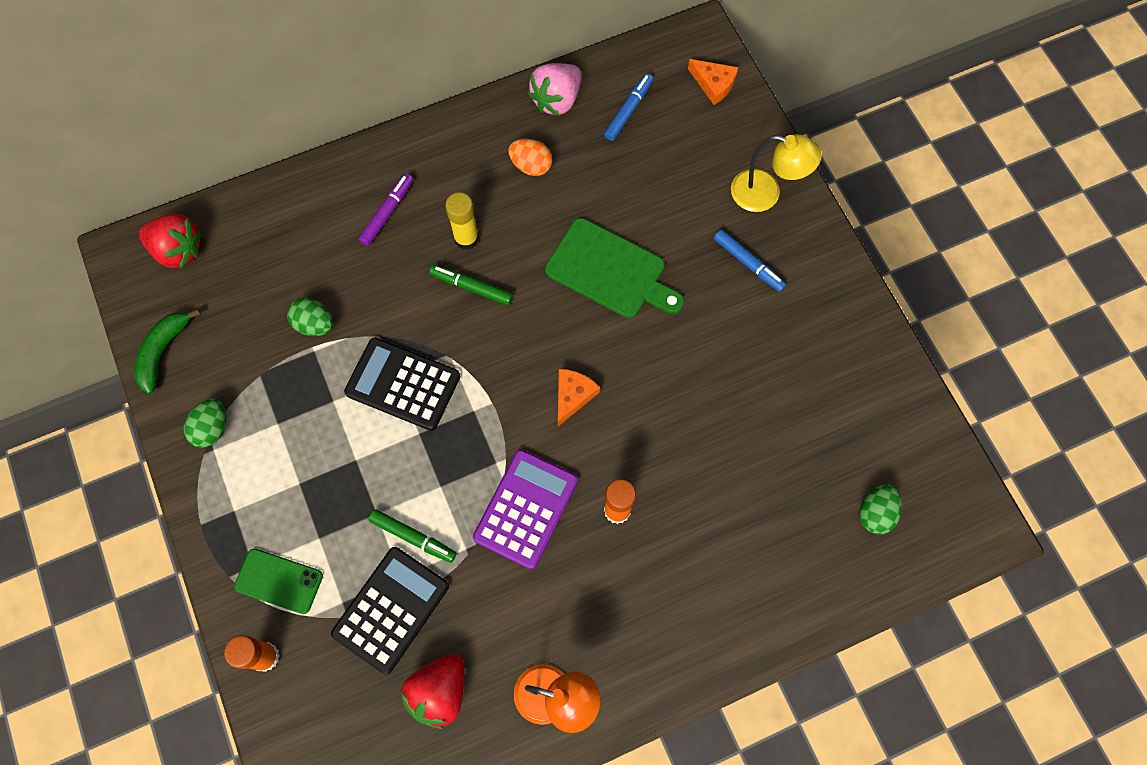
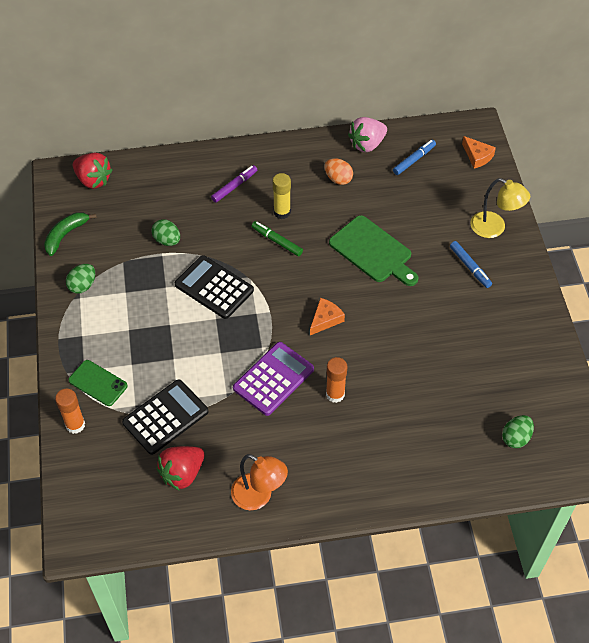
camera: 15 degrees right, 15 degrees down
green marker [369,509,457,563] -> none

